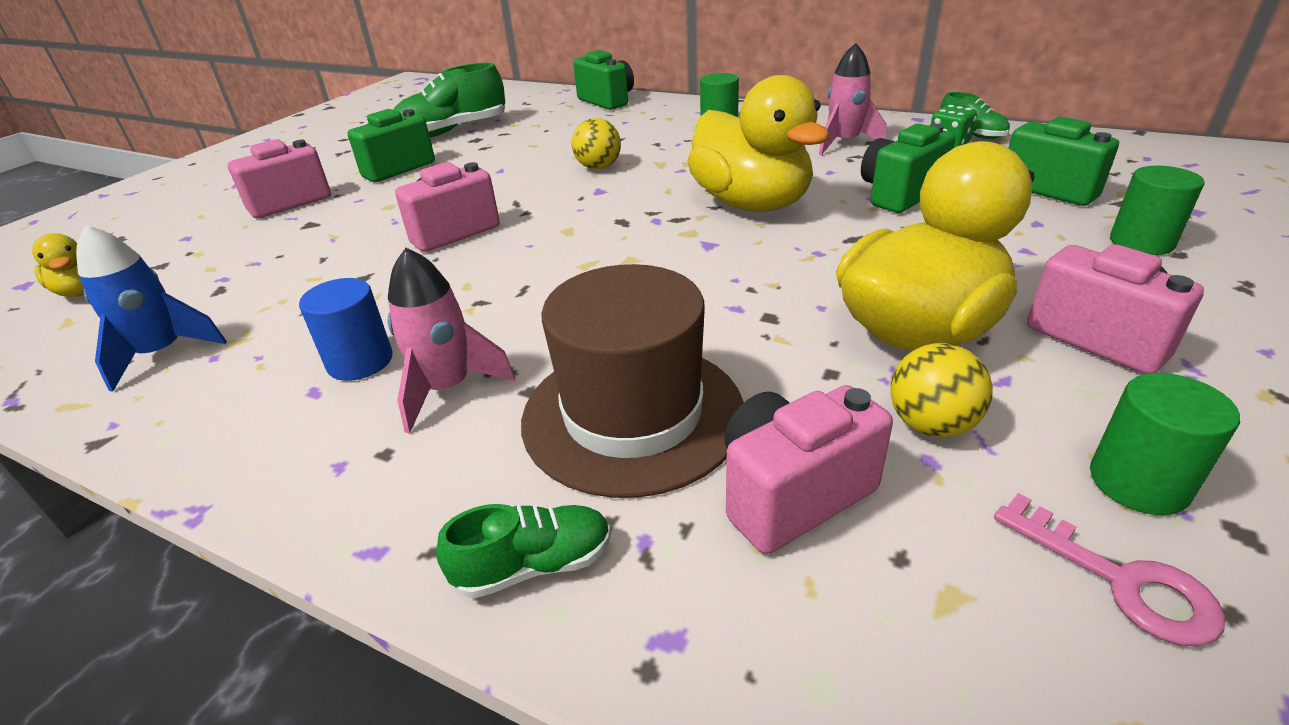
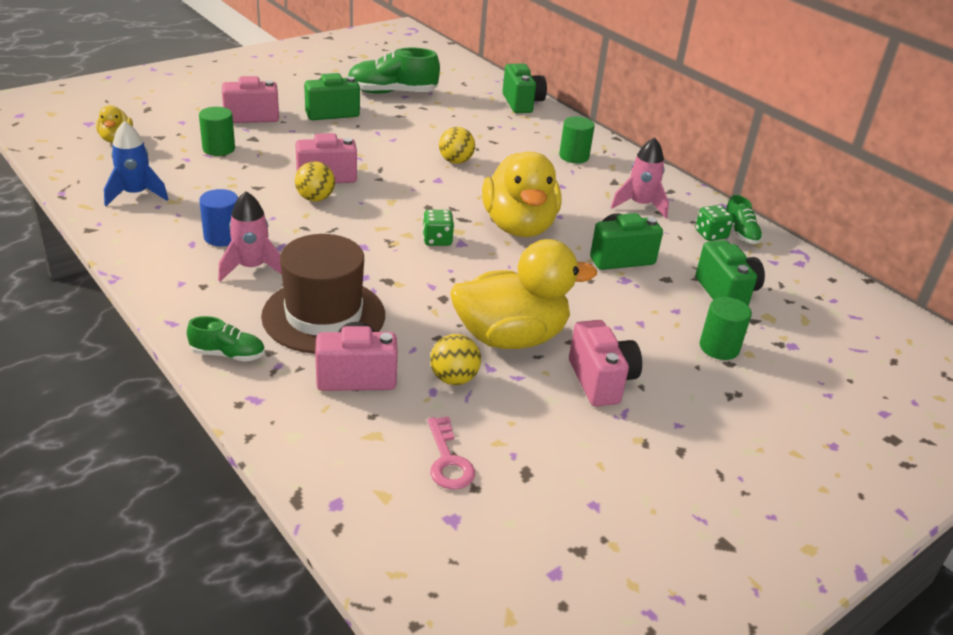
camera: 20 degrees right, 0 degrees up
green cylinder [1090,373,1240,515] -> green cylinder moved to [199,107,235,156]
none -> yellow ball [295,161,335,202]
none -> green dice [423,210,454,246]

